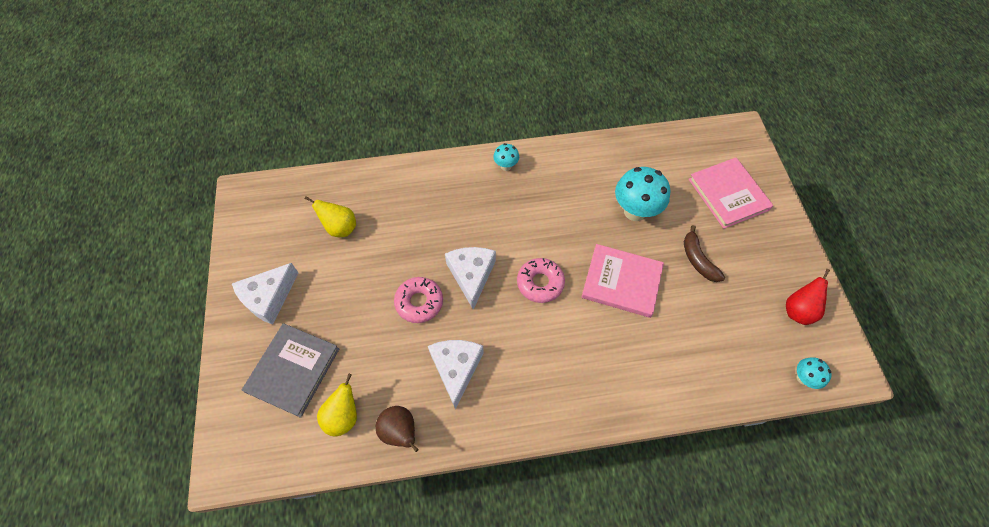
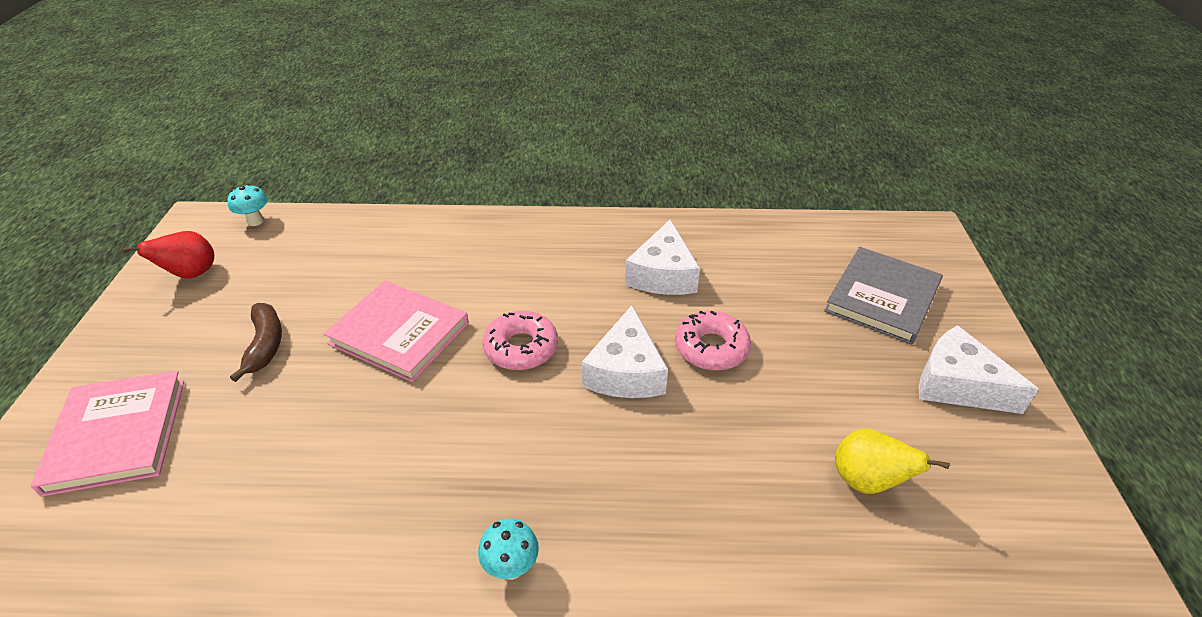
camera: 170 degrees left, 20 degrees down
white cheese [232,263,299,325] -> white cheese turned 105 degrees counterclockwise [919,325,1039,414]
yellow pear [317,373,357,436] -> none
brown pear [376,406,419,452] -> none
turquoise mushroom [615,167,670,221] -> none

